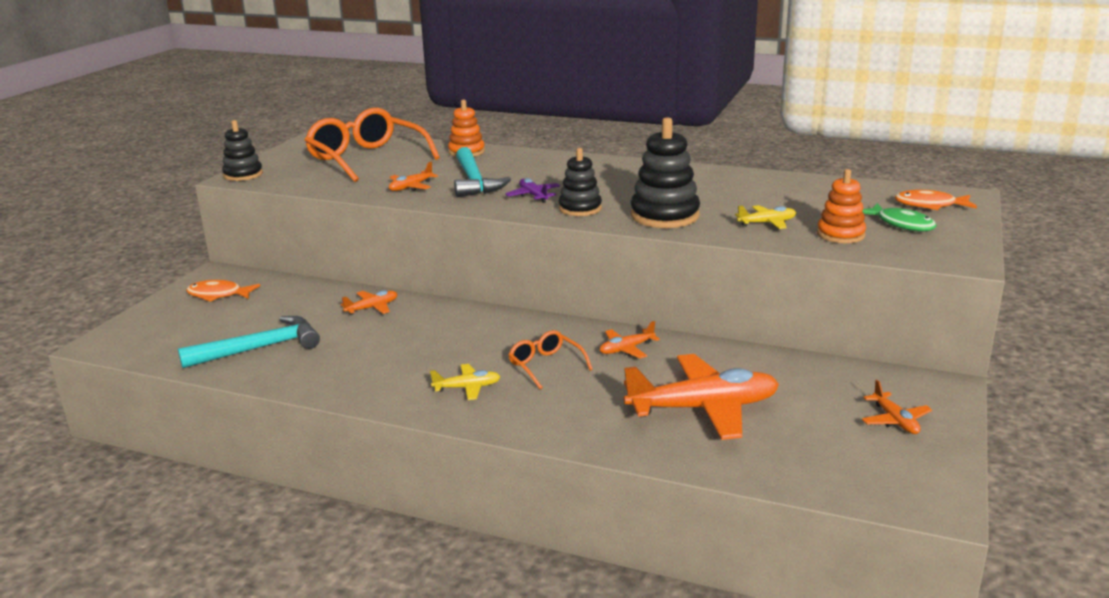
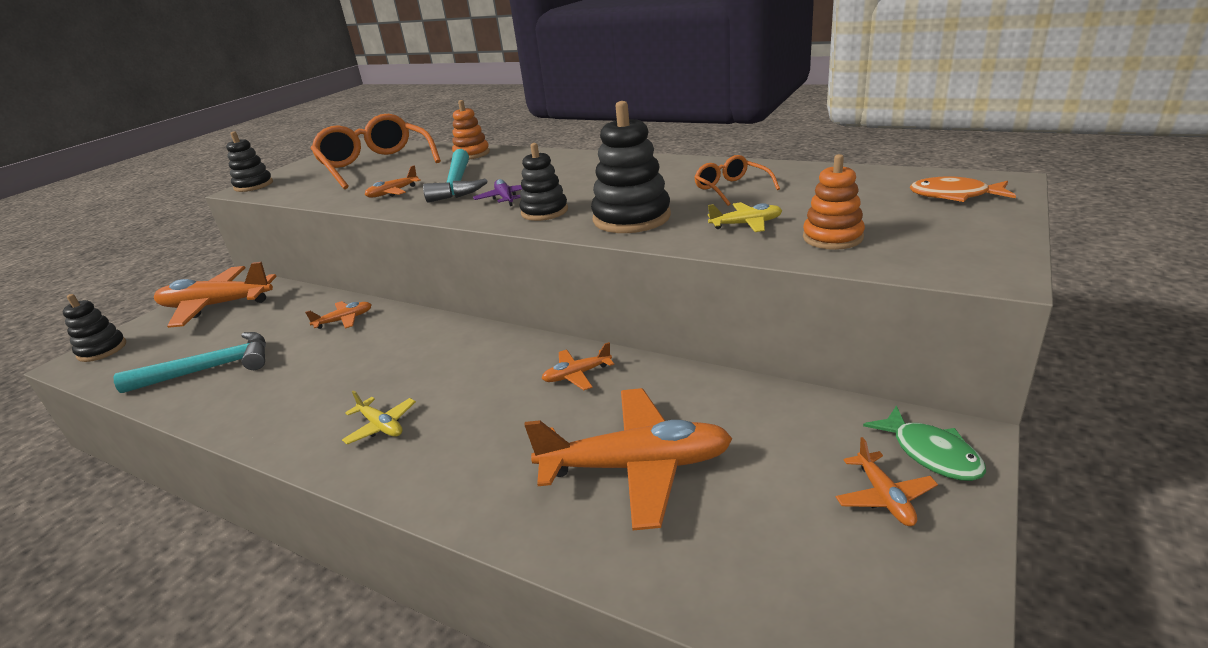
camera: 10 degrees right, 5 degrees up
orange fish [186,280,260,302] -> orange plane [154,262,277,328]
yellow plane [430,364,500,400] -> yellow plane turned 45 degrees clockwise [342,390,416,445]
orange glasses [508,330,593,389] -> orange glasses moved to [694,155,780,206]
green fish [862,203,936,231] -> green fish moved to [863,406,986,481]
none -> black stacking toy [63,294,126,362]

